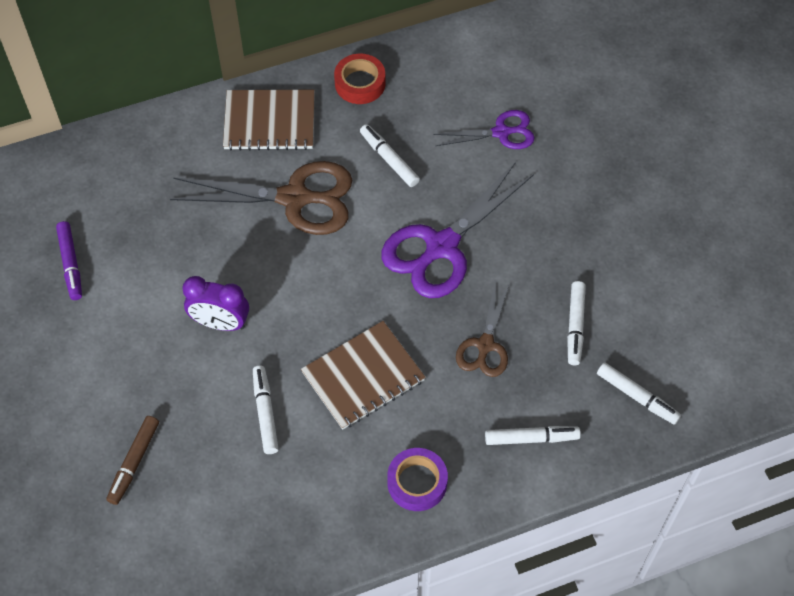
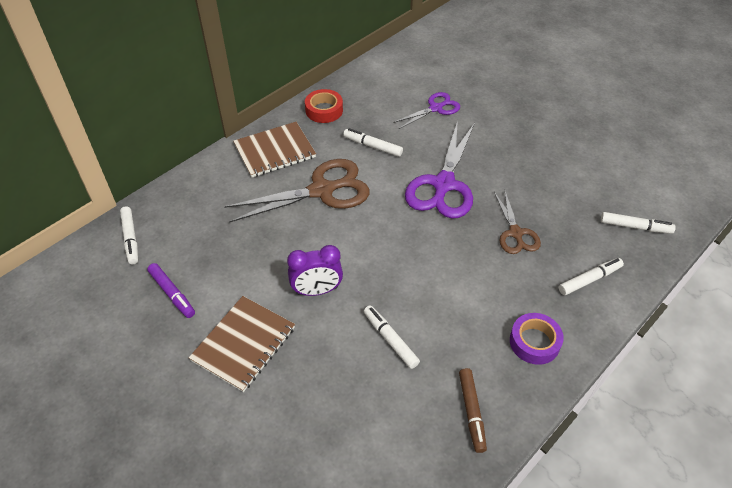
camera: 25 degrees left, 10 degrees down
brown marker [107,416,159,505] -> brown marker moved to [459,368,487,453]
brown notebook [301,321,426,430] -> brown notebook moved to [189,296,295,392]
white marker [567,281,586,365] -> white marker moved to [120,206,138,265]

